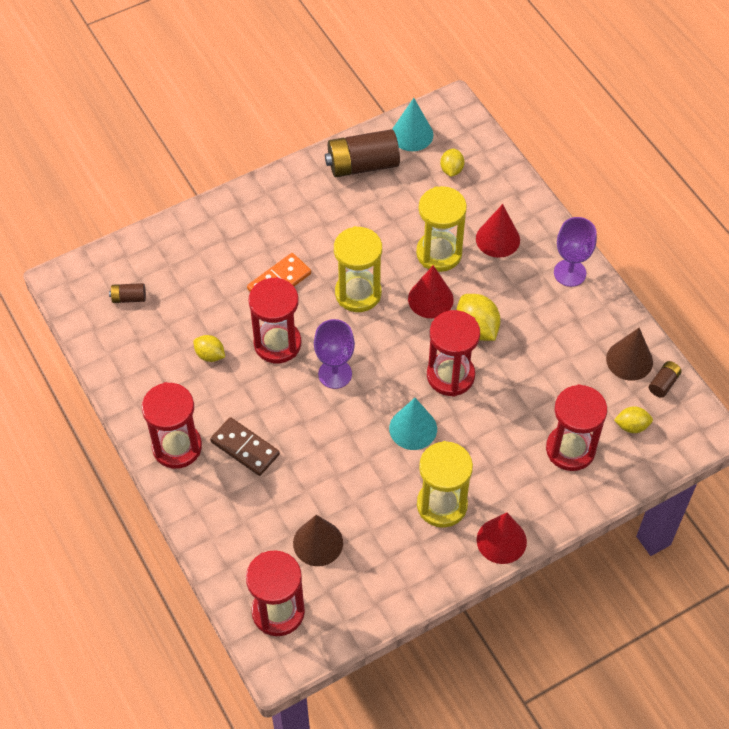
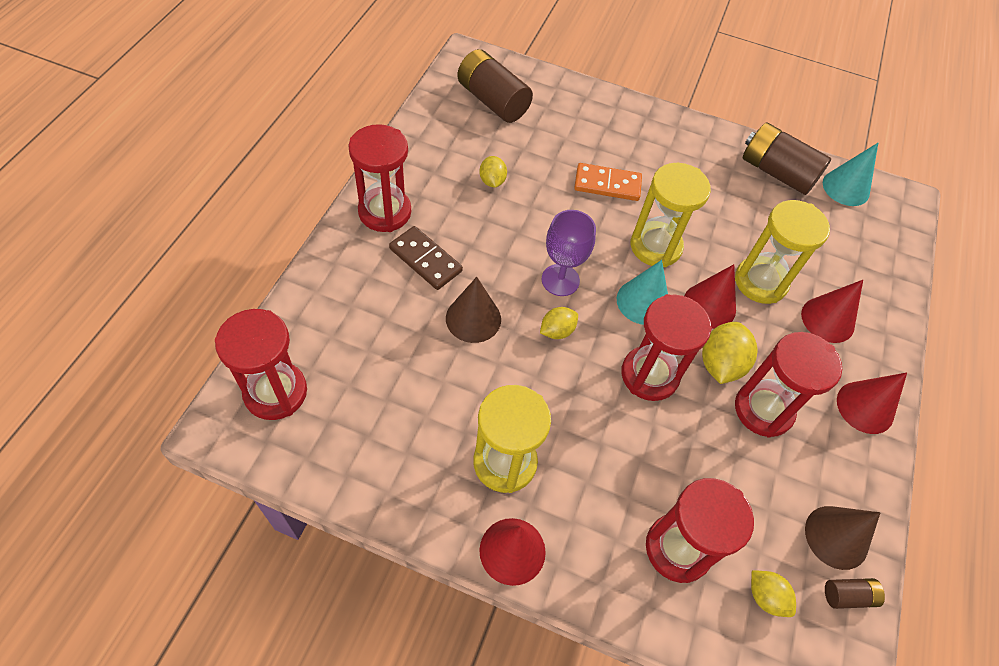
camera: 45 degrees right, 0 degrees up
brown battery [109,283,146,303] -> brown battery [457,49,533,123], size x2.15
brown domino [210,417,280,476] -> brown domino turned 45 degrees counterclockwise [389,226,463,290]
red hourglass [248,277,301,363] -> red hourglass moved to [735,332,842,438]
brown cone [293,515,343,566] -> brown cone moved to [446,277,501,343]
turquoise cone [389,398,437,450] -> turquoise cone moved to [617,260,668,325]
yellow lemon [440,148,465,177] -> yellow lemon moved to [540,307,578,339]
purple goblet [554,217,597,287] -> red cone [837,373,907,434]

